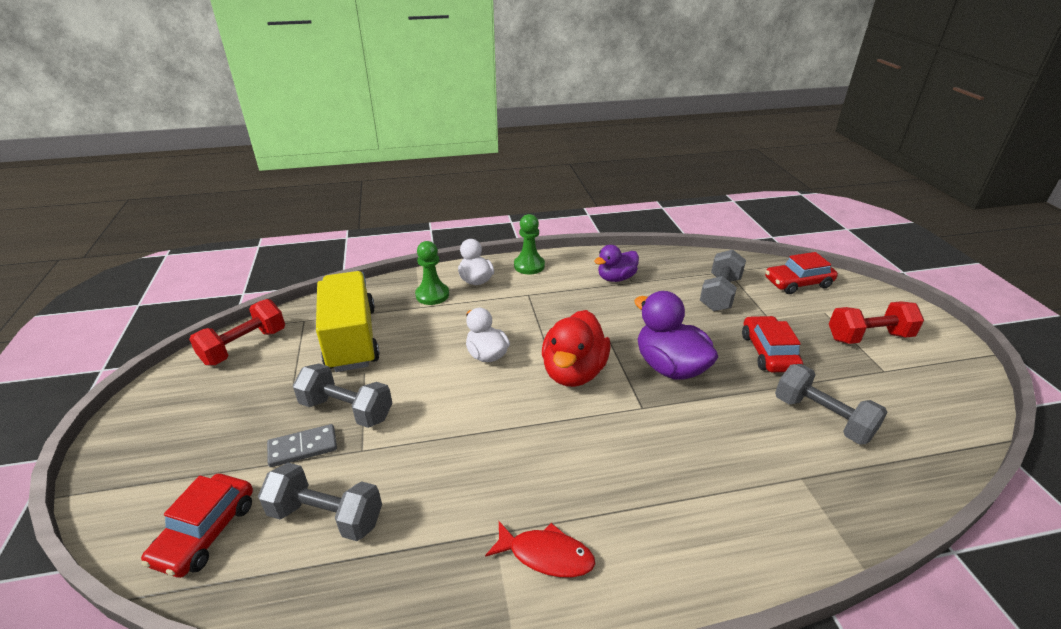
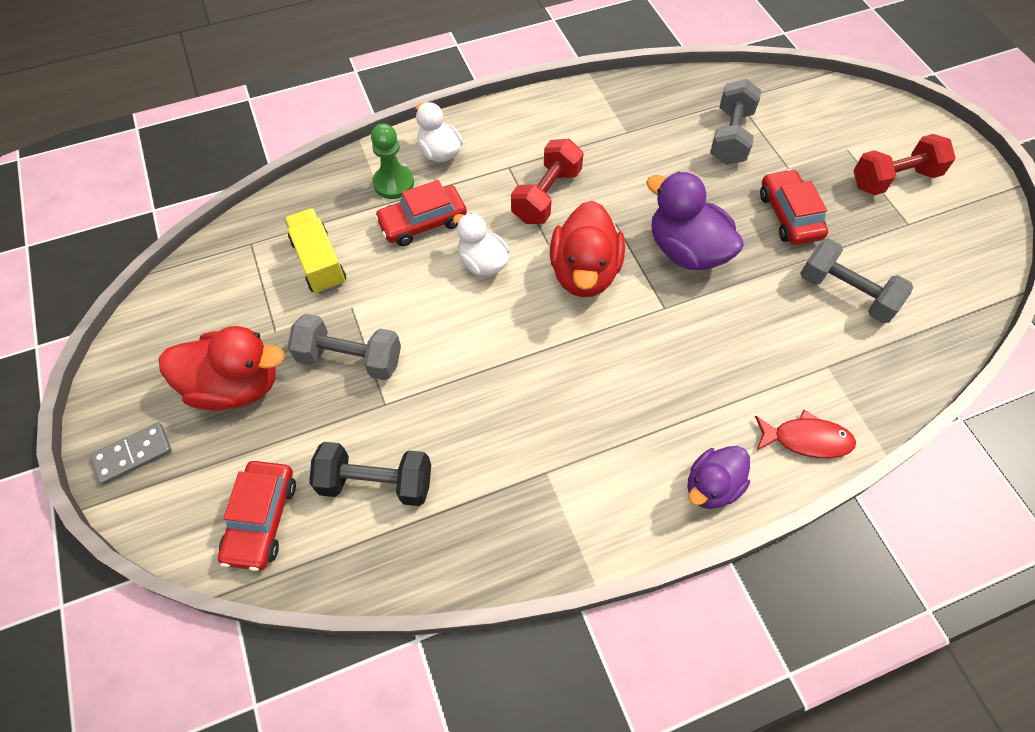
camera: 10 degrees left, 25 degrees up
red dumbbell [189,299,285,365] -> red dumbbell moved to [511,139,584,224]
grey dumbbell [258,463,382,541] -> black dumbbell [309,442,431,506]
grey domino [267,424,337,467] -> grey domino moved to [90,423,172,485]
yellow truck [316,271,380,372] -> yellow truck [284,208,346,294], size x0.63
red fish [485,521,595,578] -> red fish moved to [755,410,856,458]
green pawn [514,214,545,274] -> none
purple duck [594,245,639,282] -> purple duck moved to [687,446,750,509]
red car [765,252,838,294] -> red car moved to [375,180,467,246]
none -> red duck [159,326,285,411]

